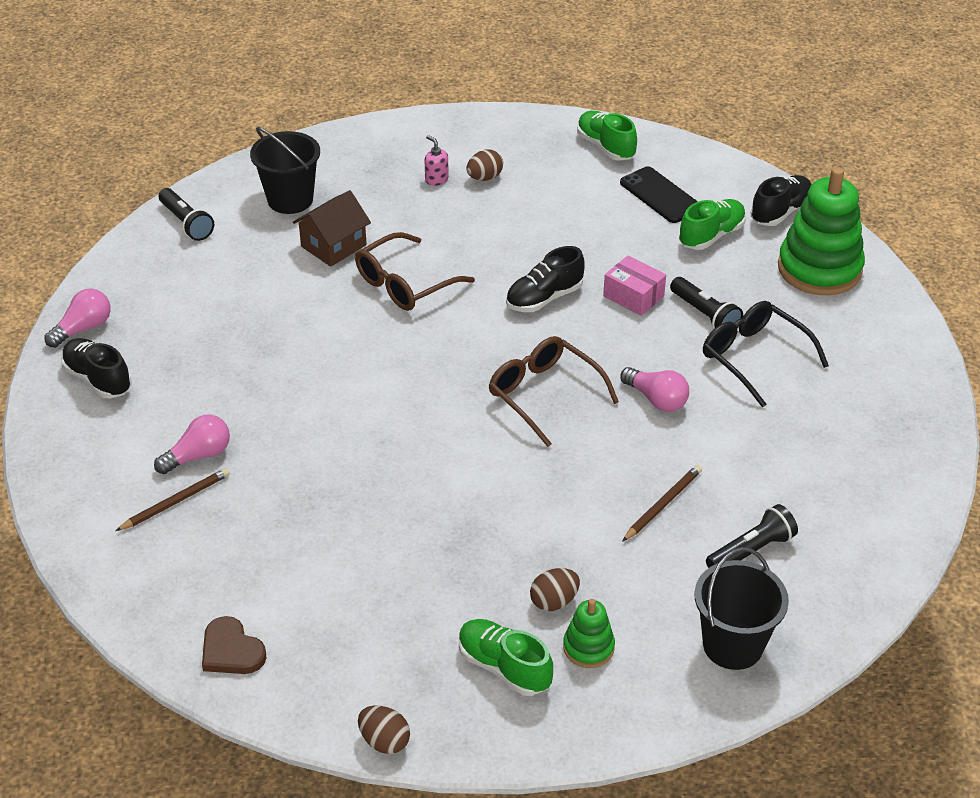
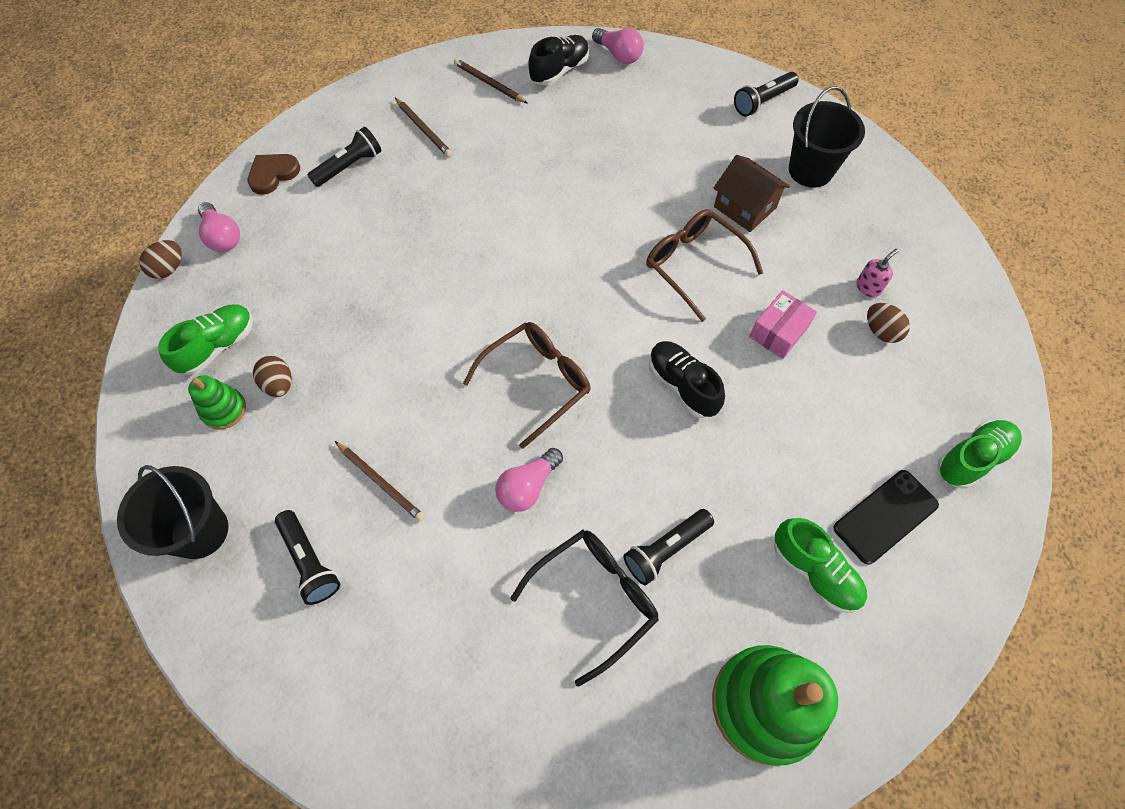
camera: 90 degrees right, 20 degrees up
pink light bulb [154,415,230,474] -> pink light bulb moved to [198,202,240,252]
pink box [603,255,666,316] -> pink box moved to [749,290,817,359]
black shoe [751,175,811,226] -> none
none -> black flashlight [308,127,382,187]
none -> brown pencil [454,58,527,103]

